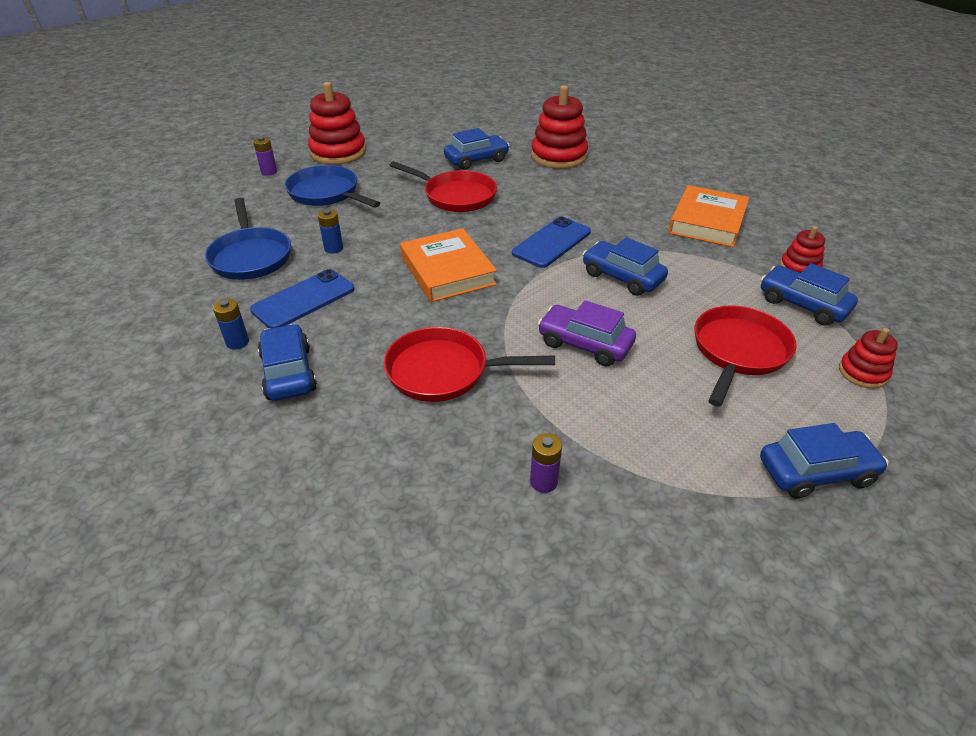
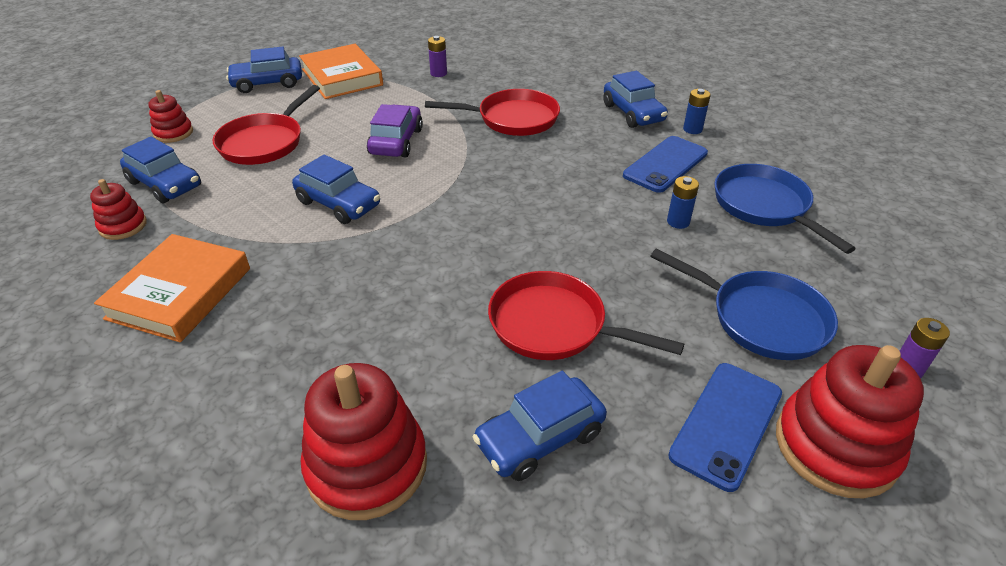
camera: 175 degrees right, 0 degrees up
orange book [400,228,497,302] -> orange book moved to [299,44,383,99]
blue phone [512,217,591,268] -> blue phone moved to [668,363,782,492]
purple car [538,300,636,367] -> purple car turned 105 degrees counterclockwise [367,104,423,157]

